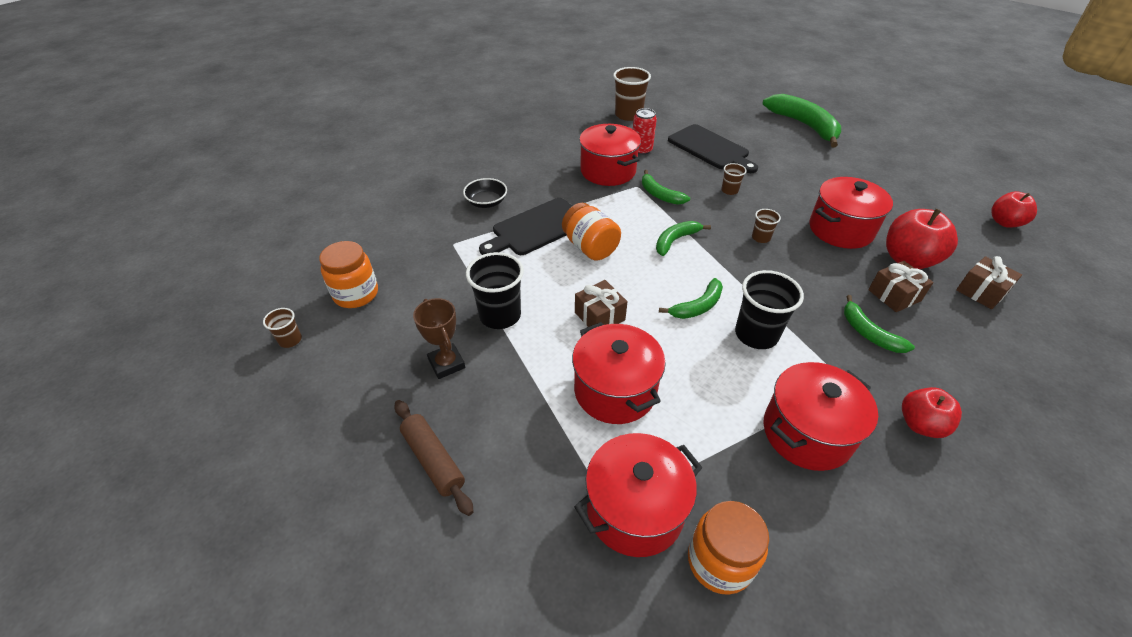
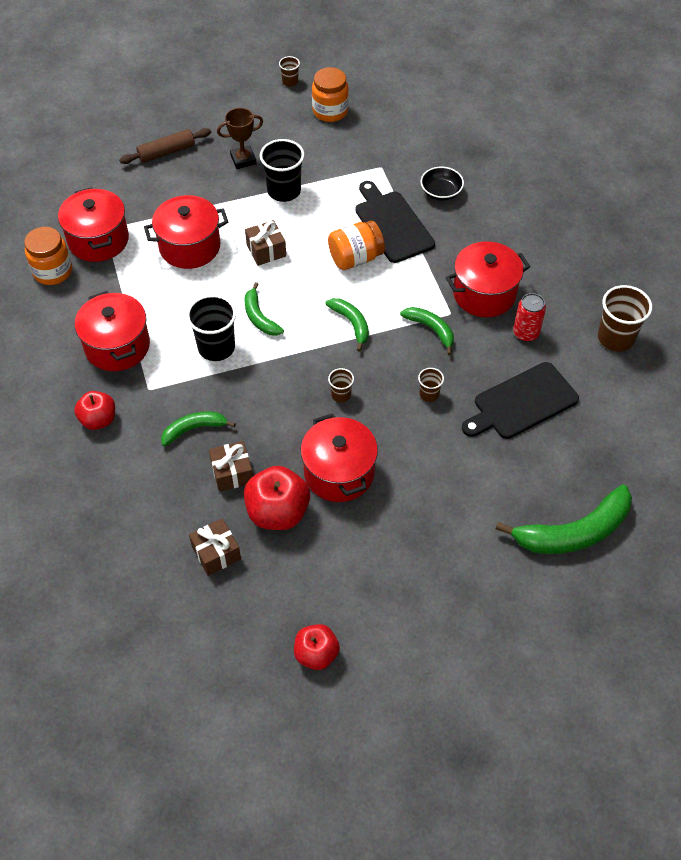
camera: 100 degrees right, 10 degrees up
green banana [642,170,690,205] -> green banana turned 75 degrees clockwise [400,307,454,355]

